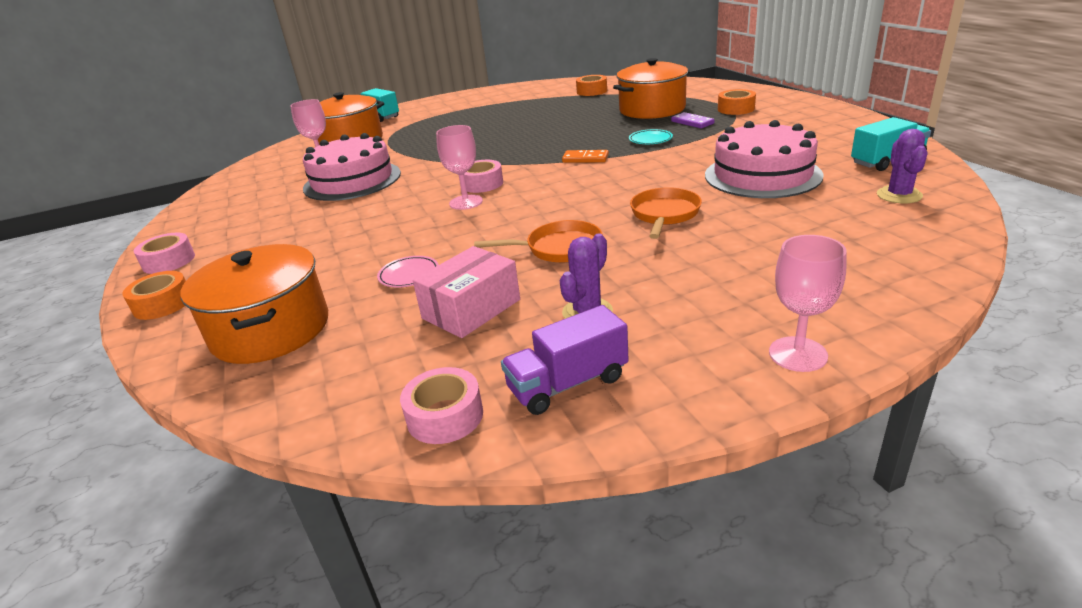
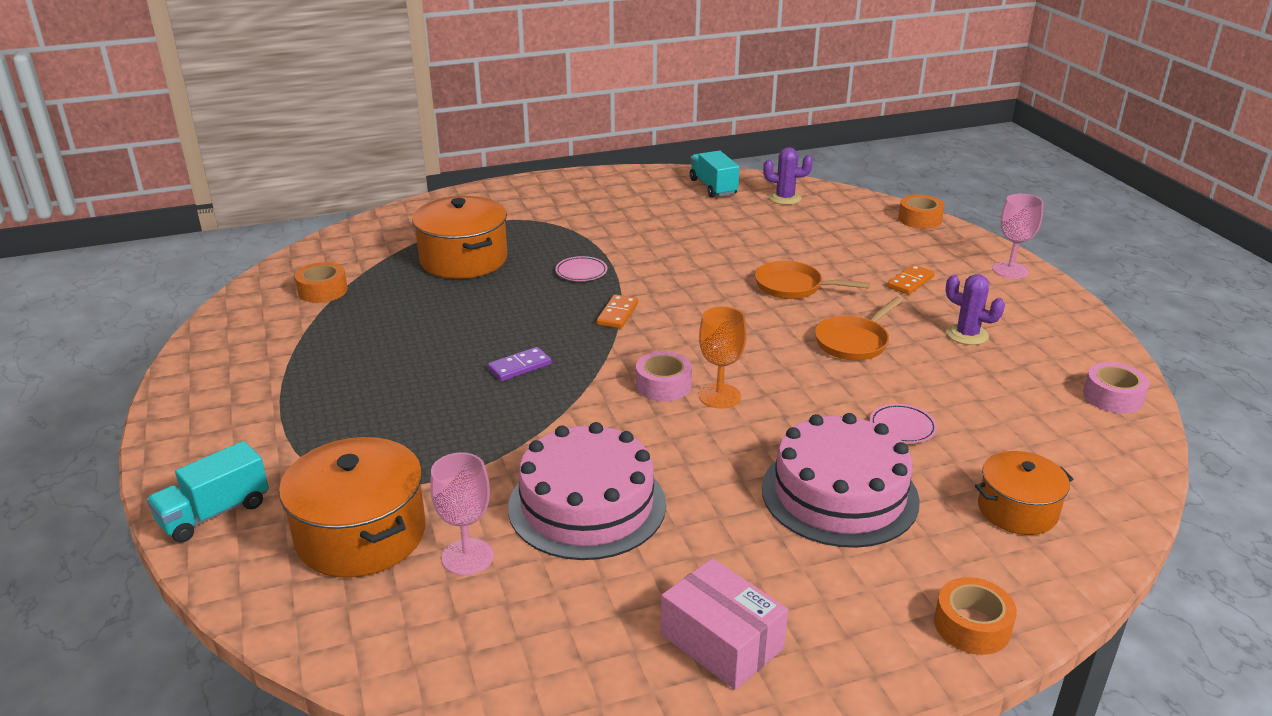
camera: 90 degrees left, 0 degrees up
pink tape [134,233,195,274] -> none
orange pot [180,244,328,364] -> orange pot [975,451,1073,535], size x0.62
pink box [413,246,520,338] -> pink box moved to [661,558,788,690]
pink goblet [436,125,483,210] -> orange goblet [699,306,747,409]
orange pan [474,220,603,263] -> orange pan turned 135 degrees counterclockwise [815,297,903,360]
purple truck [501,305,629,415] -> none
turquoise plate [629,129,673,144] -> pink plate [555,256,607,281]
purple domino [671,112,715,128] -> purple domino moved to [487,347,552,381]
pink cake [705,120,824,198] -> pink cake moved to [762,413,920,548]
orange tape [718,89,756,115] -> orange tape moved to [898,195,944,229]
none -> orange domino [887,265,935,295]

